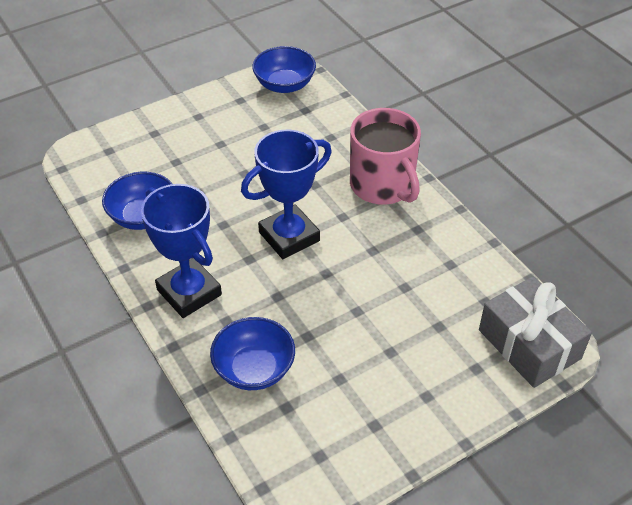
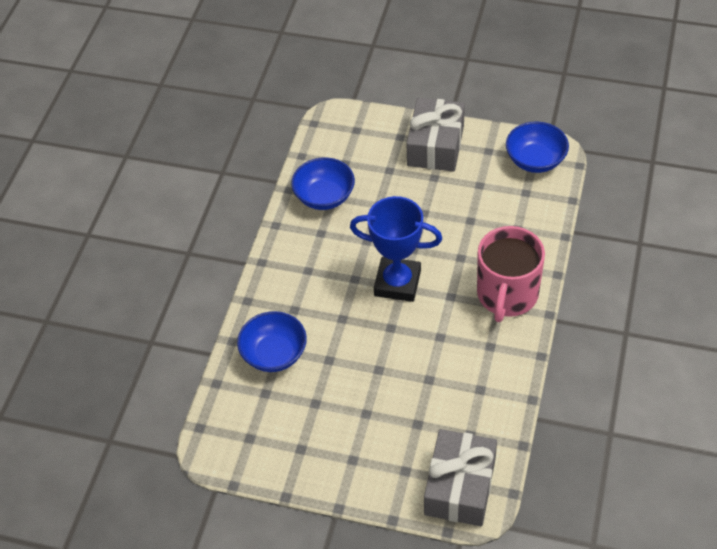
camera: 50 degrees right, 5 degrees up
blue trophy [141,184,222,318] -> none
none -> grey gift [407,98,465,171]

